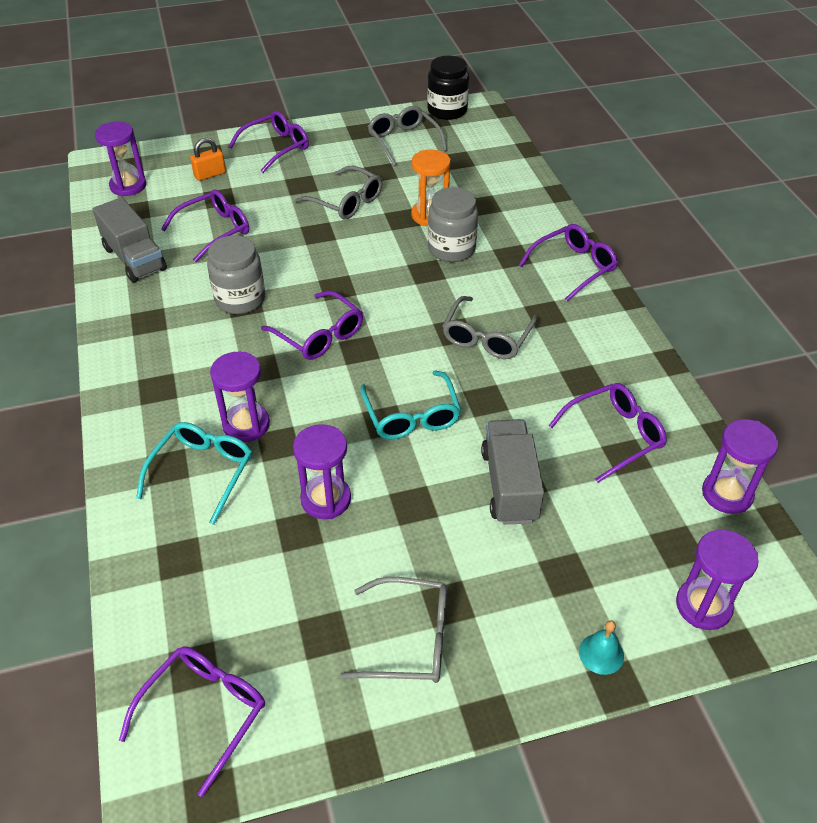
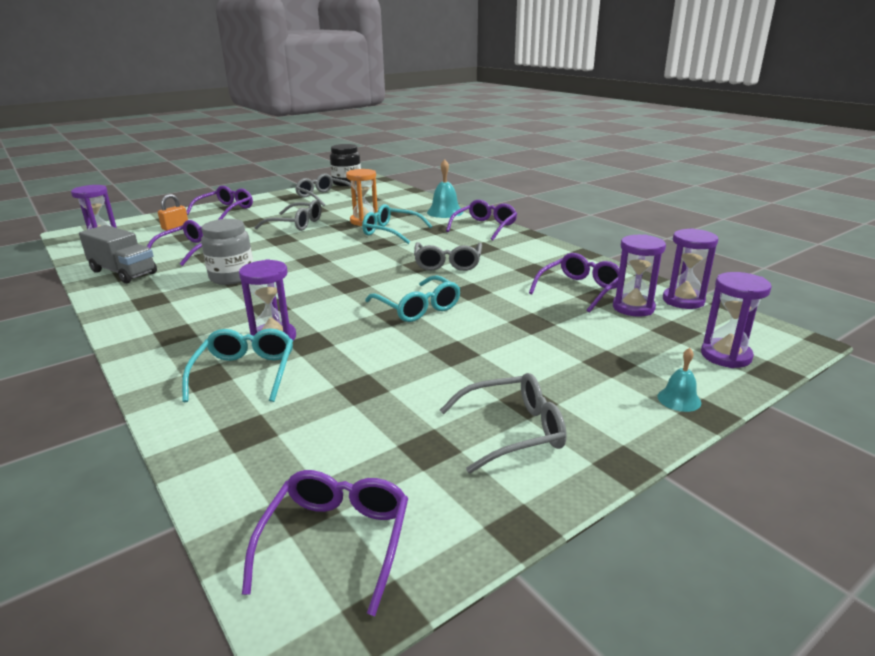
camera: 20 degrees left, 20 degrees down
purple glasses [261,291,363,360] -> none
purple hourglass [293,424,351,519] -> purple hourglass moved to [613,234,666,317]
grey jar [428,187,478,262] -> turquoise glasses [362,204,432,244]
grey truck [481,419,544,525] -> none
none -> turquoise bell [427,159,463,218]

